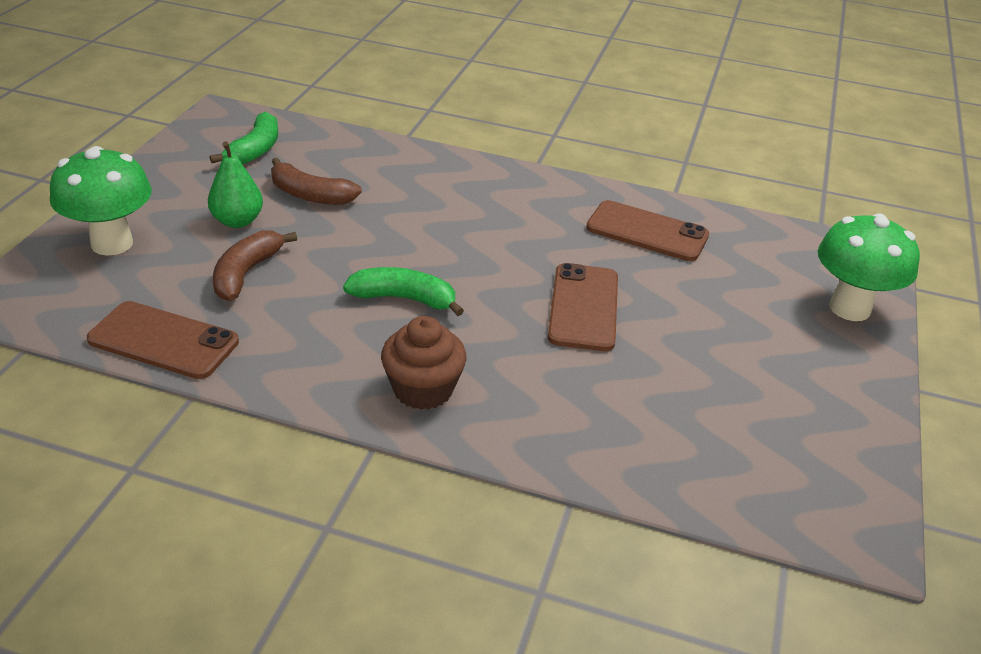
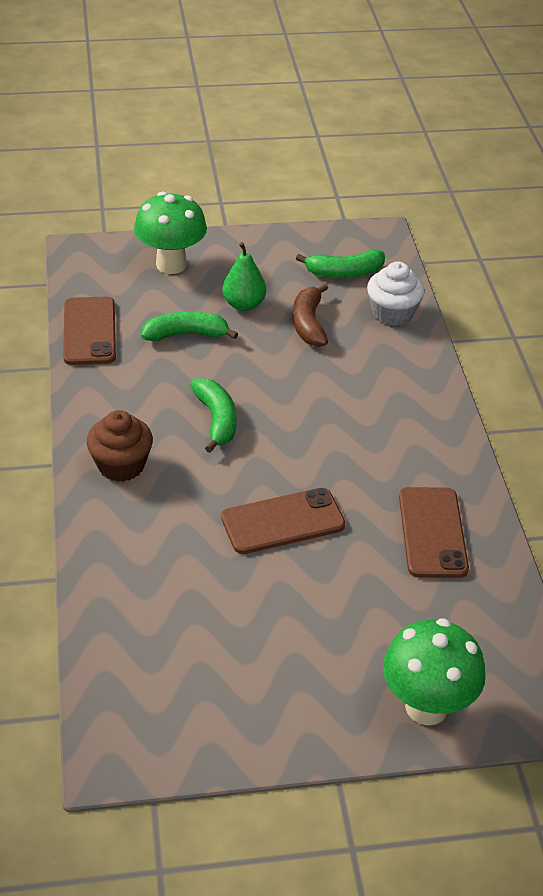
camera: 65 degrees right, 5 degrees up
brown banana [213,230,297,301] -> green banana [141,311,238,341]
none -> white cupcake [367,262,425,326]

